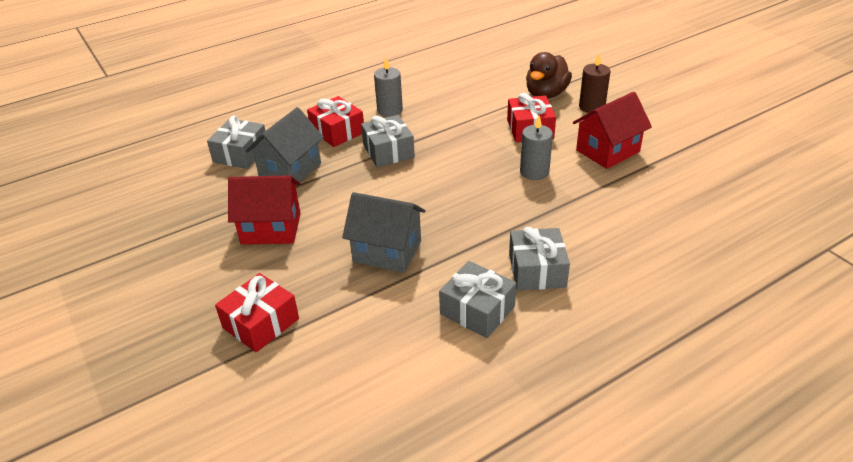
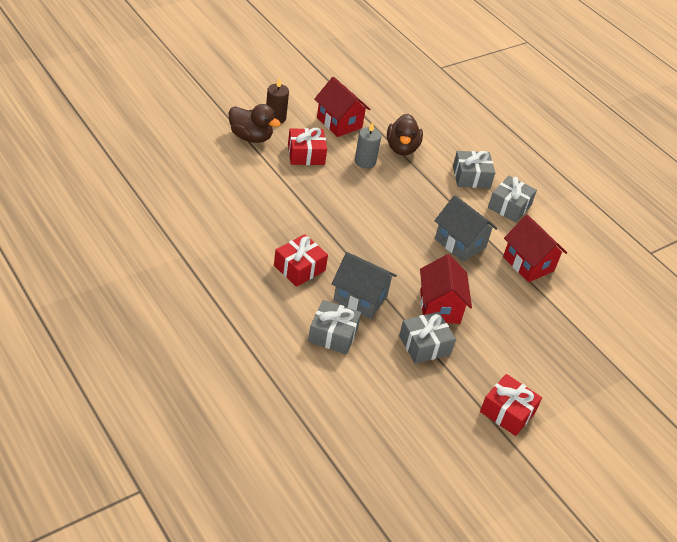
camera: 100 degrees left, 5 degrees up
red gift [215,273,299,353] -> red gift moved to [480,374,542,436]
grey house [342,192,426,273] -> grey house turned 60 degrees counterclockwise [434,195,497,262]
grey gift [361,115,415,167] -> grey gift moved to [399,312,456,364]
grey candle [374,58,403,117] -> none
none -> brown duck [387,114,423,155]
none -> red house [503,215,567,282]

